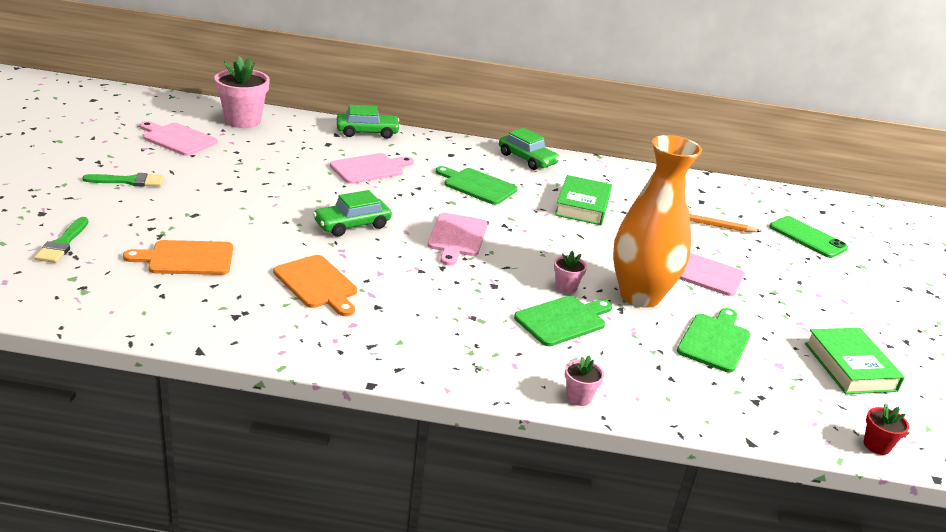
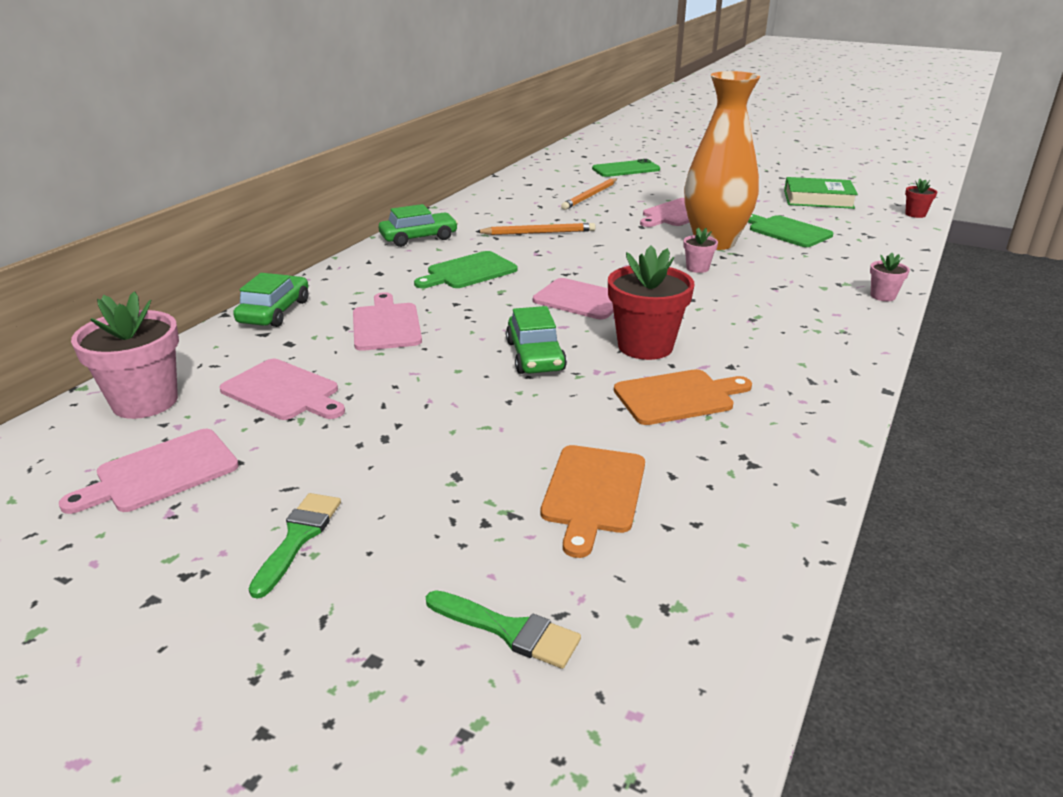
camera: 65 degrees left, 0 degrees up
green cutting board [514,296,612,346] -> none
green book [555,175,612,225] -> orange pencil [475,223,596,235]
none -> pink cutting board [219,359,345,420]
none -> red flower pot [608,246,694,360]

